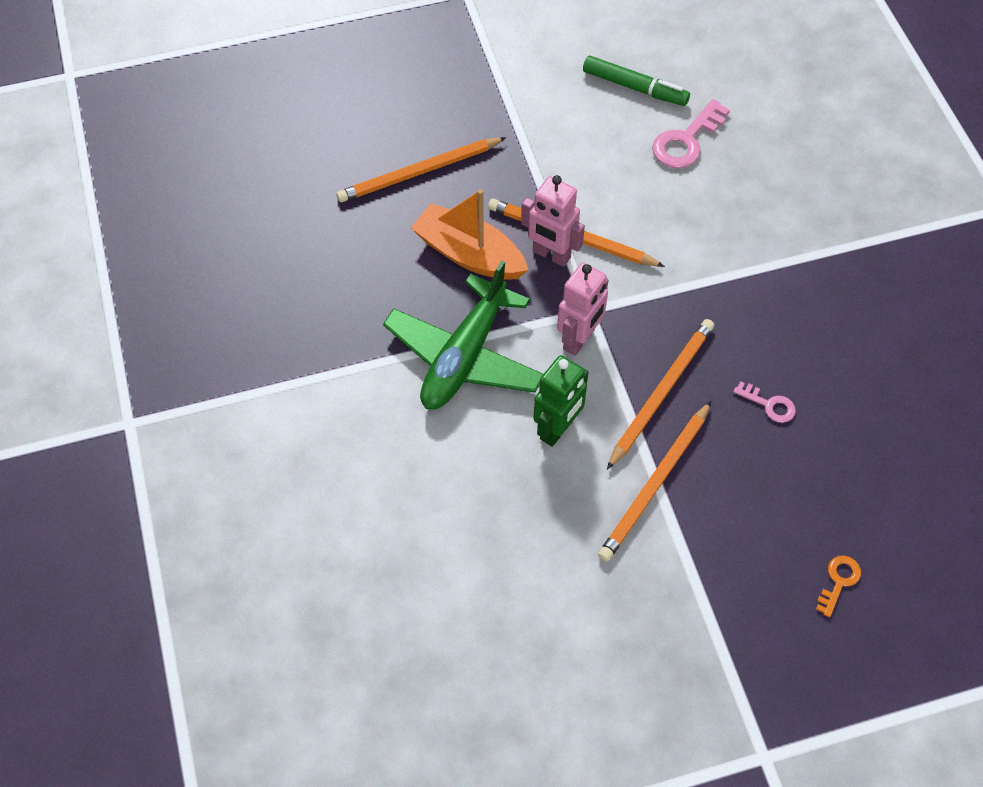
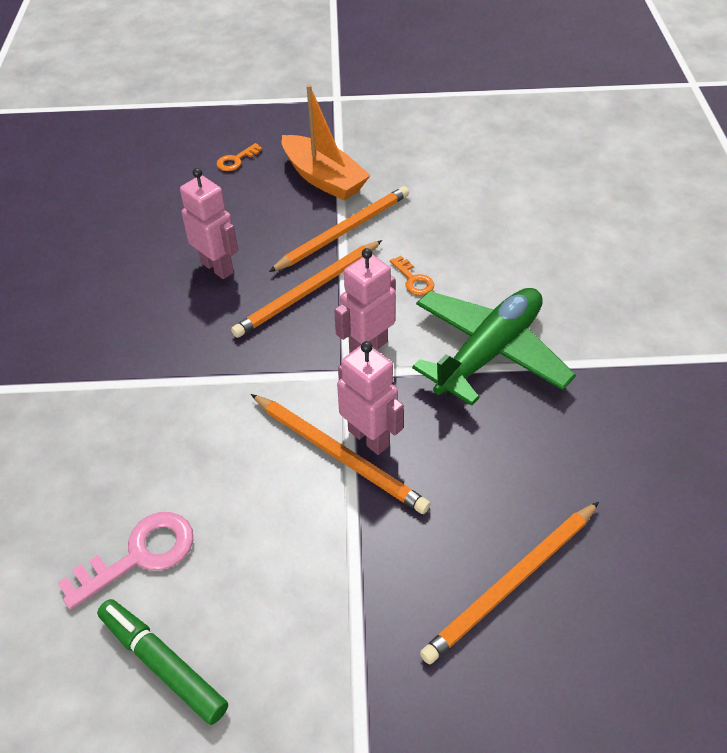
camera: 165 degrees left, 10 degrees down
orange pencil [336,137,506,202] -> orange pencil turned 150 degrees clockwise [420,502,599,665]
orange boat [411,189,528,280] -> orange boat moved to [282,84,371,201]
green robot [533,355,588,447] -> orange key [390,256,434,296]
pink key [733,381,796,423] -> pink robot [180,168,238,279]

